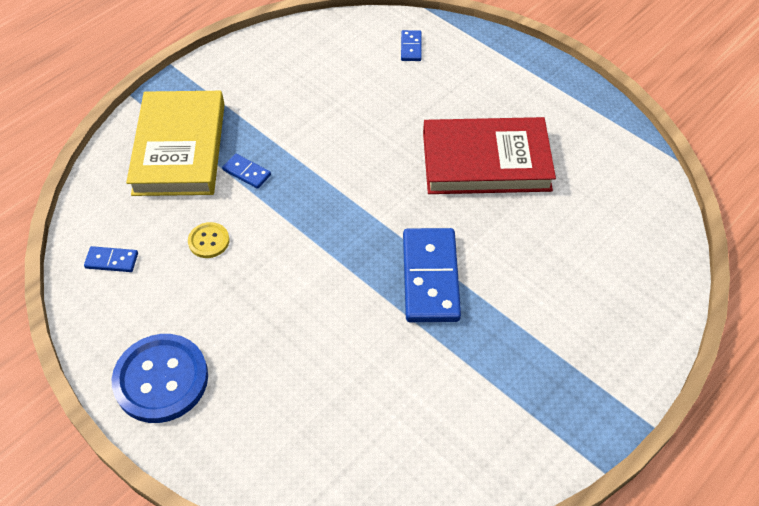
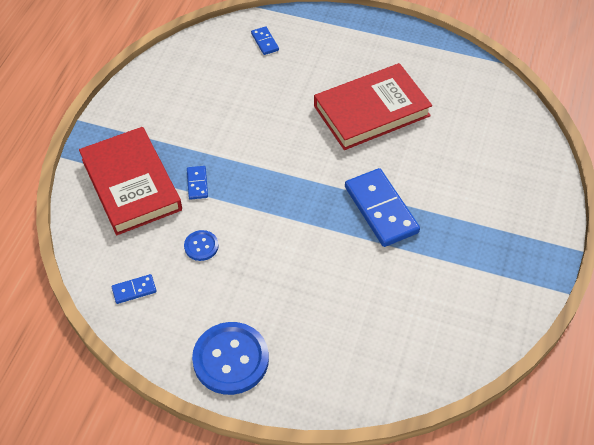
camera: 25 degrees left, 0 degrees up
yellow book [126,91,225,196] -> red book [79,127,182,235]
yellow button [188,222,229,258] -> blue button [184,230,218,261]
blue domino [222,154,271,189] -> blue domino turned 75 degrees clockwise [187,166,208,200]

